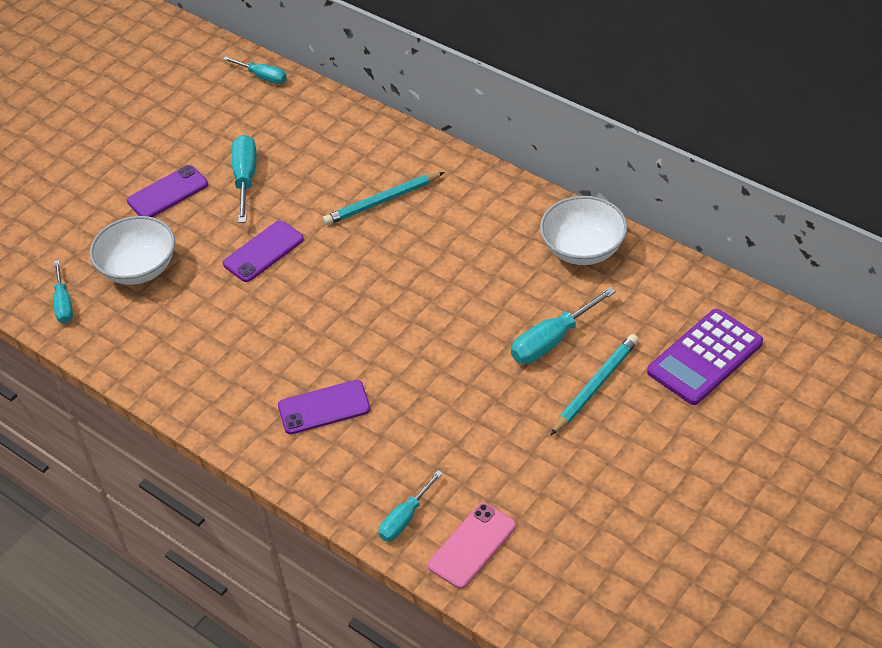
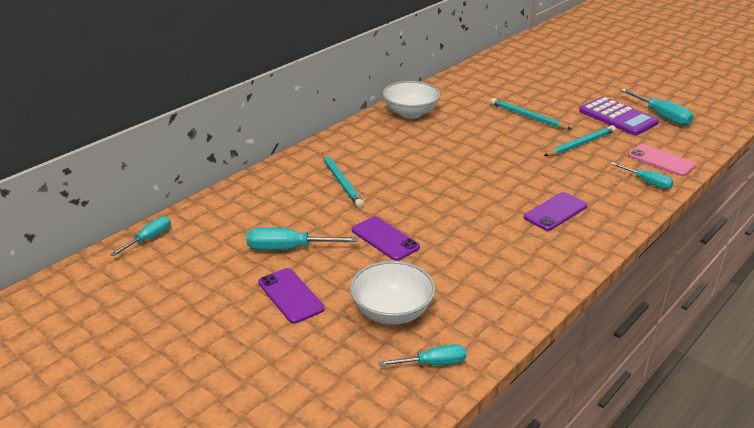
camera: 90 degrees left, 15 degrees down
purple phone [278,380,370,434] -> purple phone turned 60 degrees clockwise [524,192,587,231]
turquoise screwdriver [511,287,616,364] -> turquoise screwdriver moved to [621,89,694,126]
purple calculator [647,309,763,405] -> purple calculator moved to [579,97,659,136]
none -> turquoise pencil [544,125,616,156]

